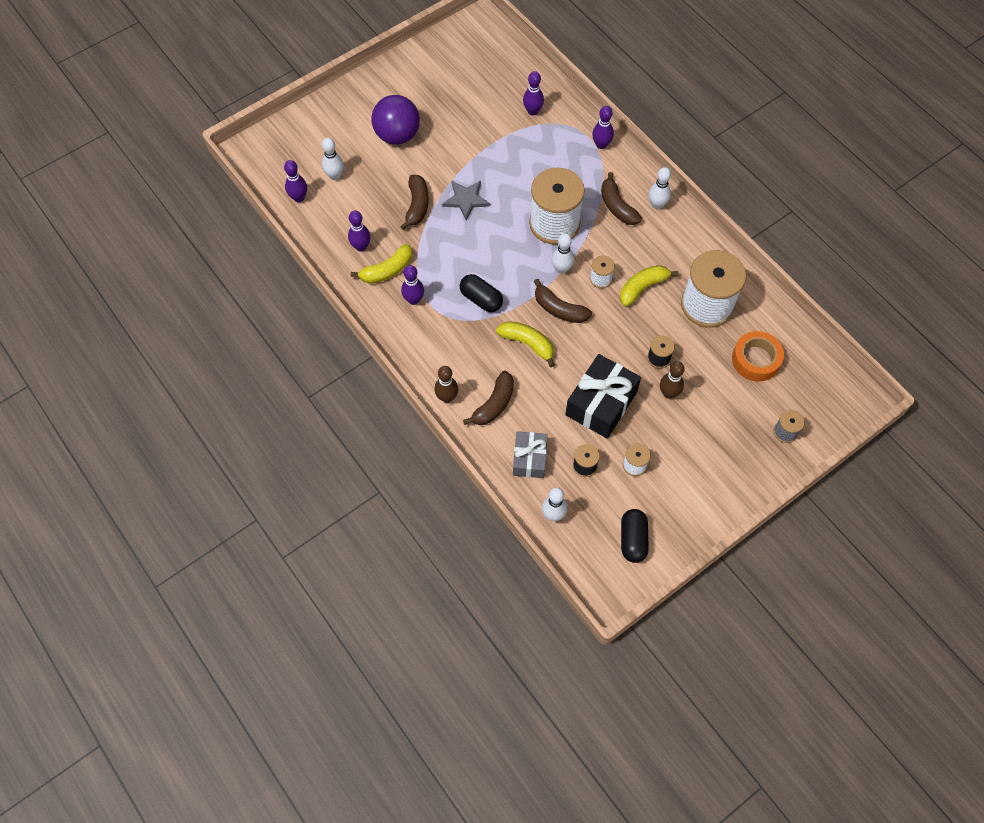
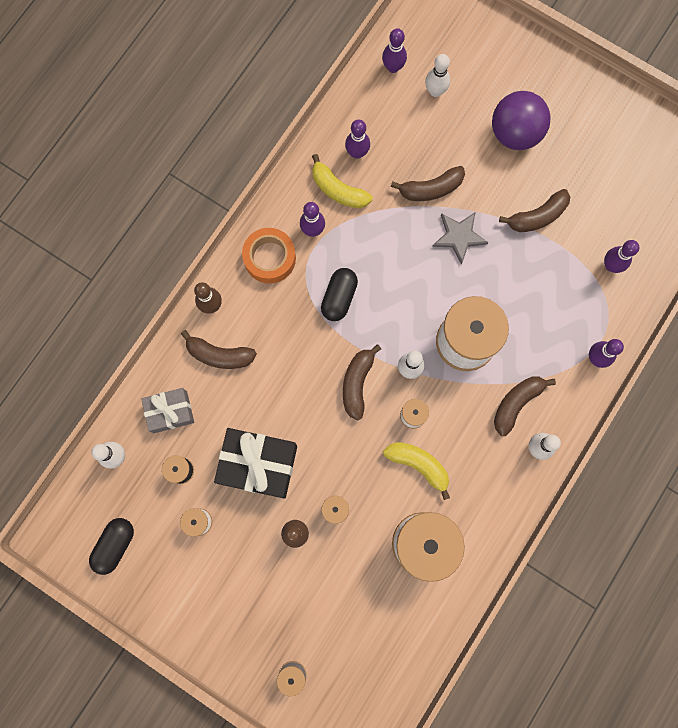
camera: 70 degrees right, 15 degrees up
yellow banana [496,321,555,367] -> none
black capsule [621,509,649,563] -> black capsule turned 45 degrees counterclockwise [89,518,134,575]
orange tape [732,331,784,382] -> orange tape moved to [242,228,296,284]
none -> brown banana [499,189,570,232]

